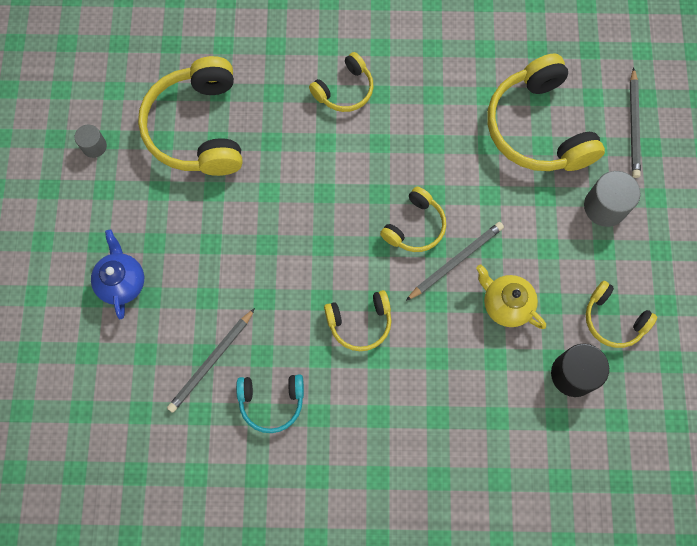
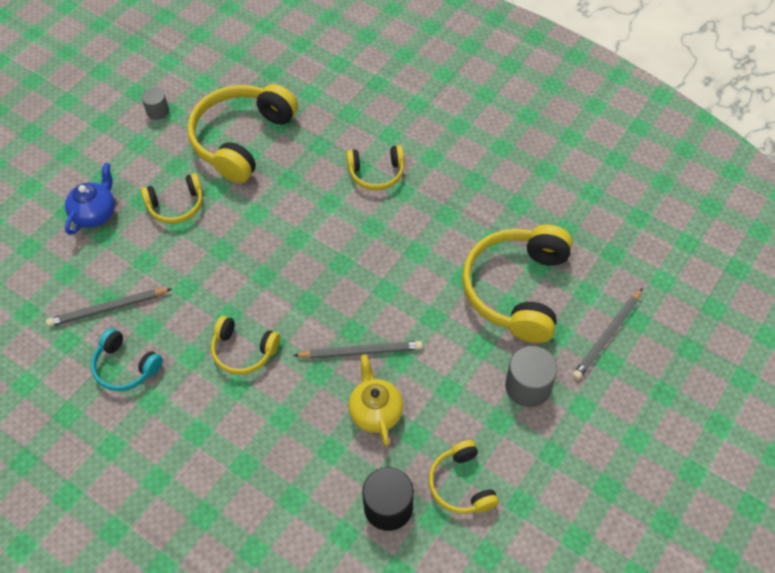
camera: 35 degrees right, 15 degrees down
yellow headphones [380,187,446,252] -> yellow headphones moved to [141,173,203,224]

